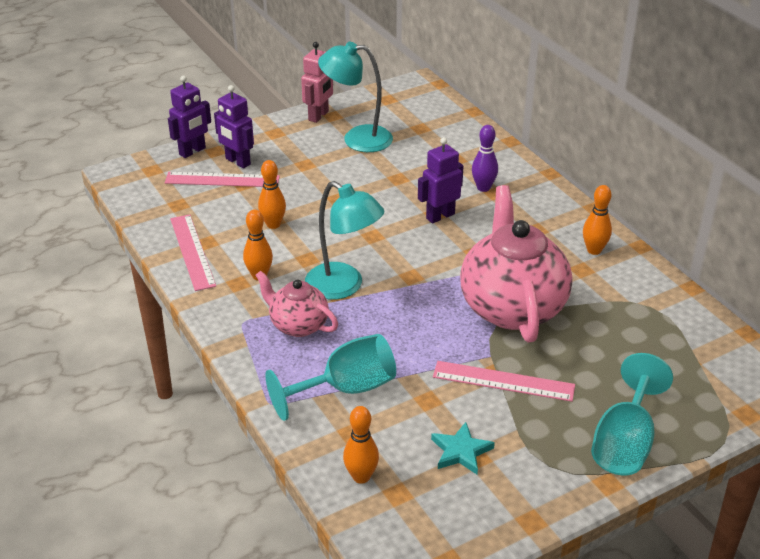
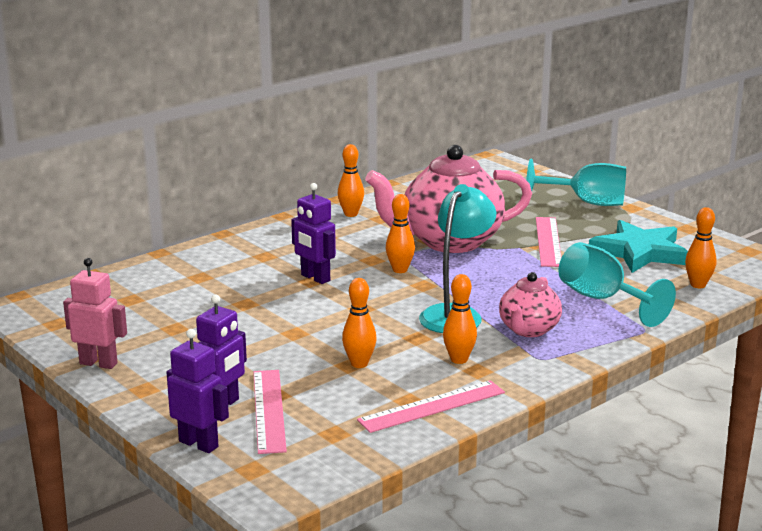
camera: 100 degrees left, 15 degrees down
turquoise lamp [318,42,393,152] -> none
turquoise star [431,422,495,474] -> turquoise star [589,220,688,273], size x1.87
purple bowling pin [472,125,498,192] -> none
none -> orange bowling pin [386,194,415,273]

